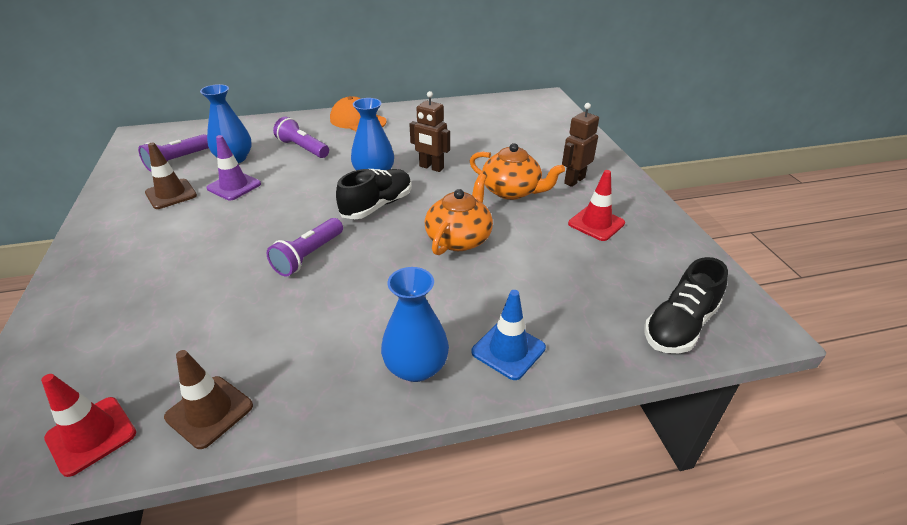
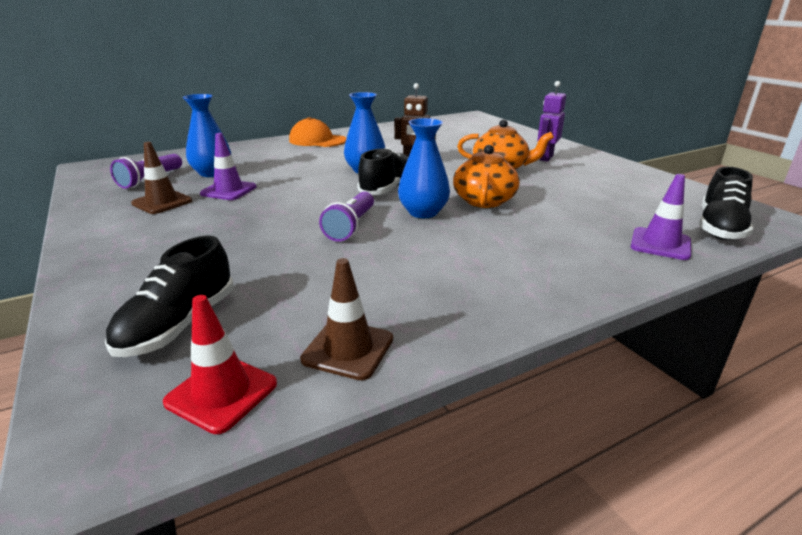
camera: 15 degrees left, 10 degrees down
purple flashlight [273,117,329,158] -> none
blue vase [381,267,449,382] -> blue vase moved to [398,118,450,218]
blue traffic cone [471,290,546,380] -> none
brown robot [562,103,599,187] -> purple robot [537,81,566,161]
red traffic cone [568,170,625,241] -> none
none -> black shoe [105,236,234,357]
none -> purple traffic cone [631,174,691,260]

